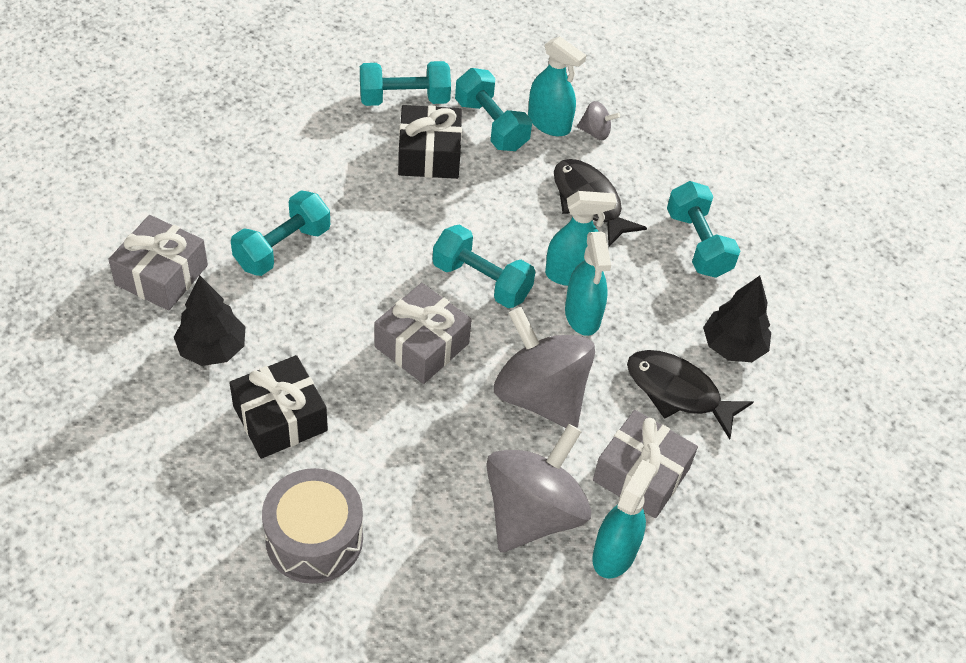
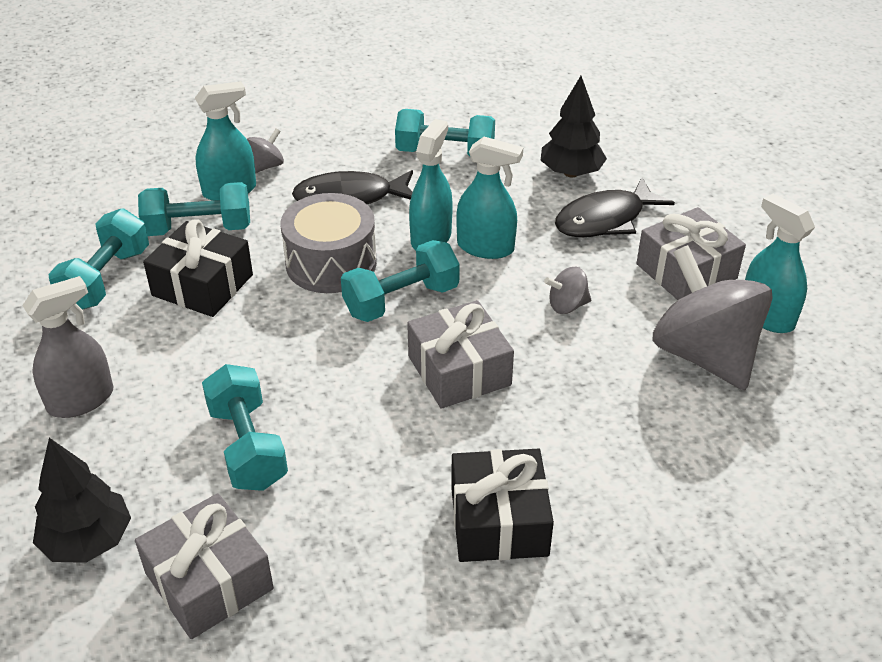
camera: 60 degrees left, 10 degrees down
black tree [174,276,245,366] -> black tree moved to [33,438,131,563]
grey drum [262,468,363,584] -> grey drum moved to [280,193,377,293]
grey spinning top [494,307,595,428] -> grey spinning top [544,267,591,314], size x0.43
none -> grey spray bottle [22,276,114,418]

